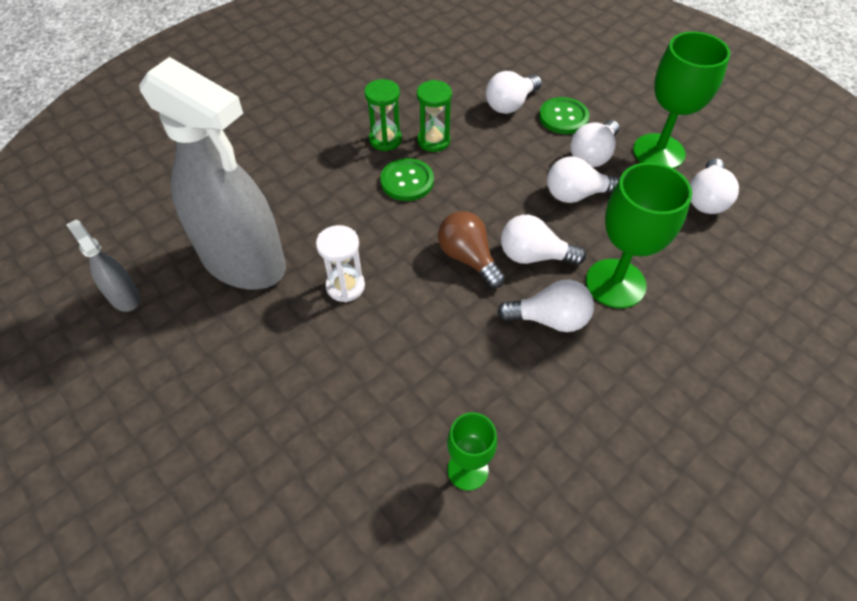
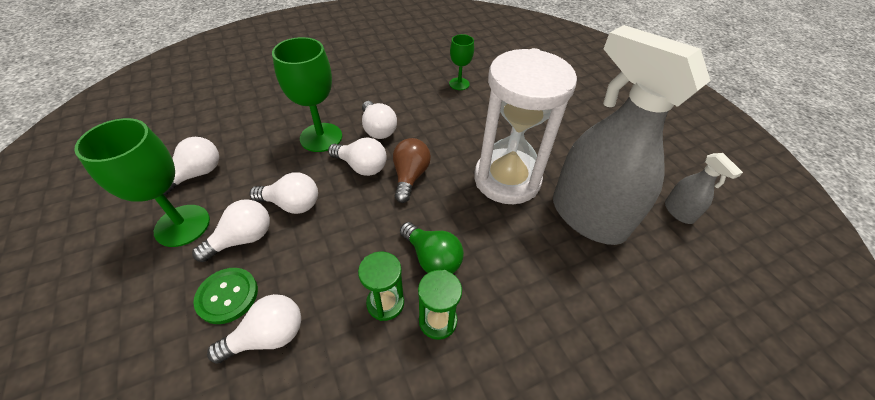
camera: 165 degrees left, 5 degrees down
white hourglass [316,225,365,302] -> white hourglass [474,48,577,204], size x2.28
green button [380,158,434,201] -> green light bulb [400,222,464,274]
brown light bulb [438,211,505,288] -> brown light bulb turned 150 degrees counterclockwise [393,138,431,203]
white light bulb [497,279,594,332] -> white light bulb turned 135 degrees counterclockwise [362,101,397,139]

